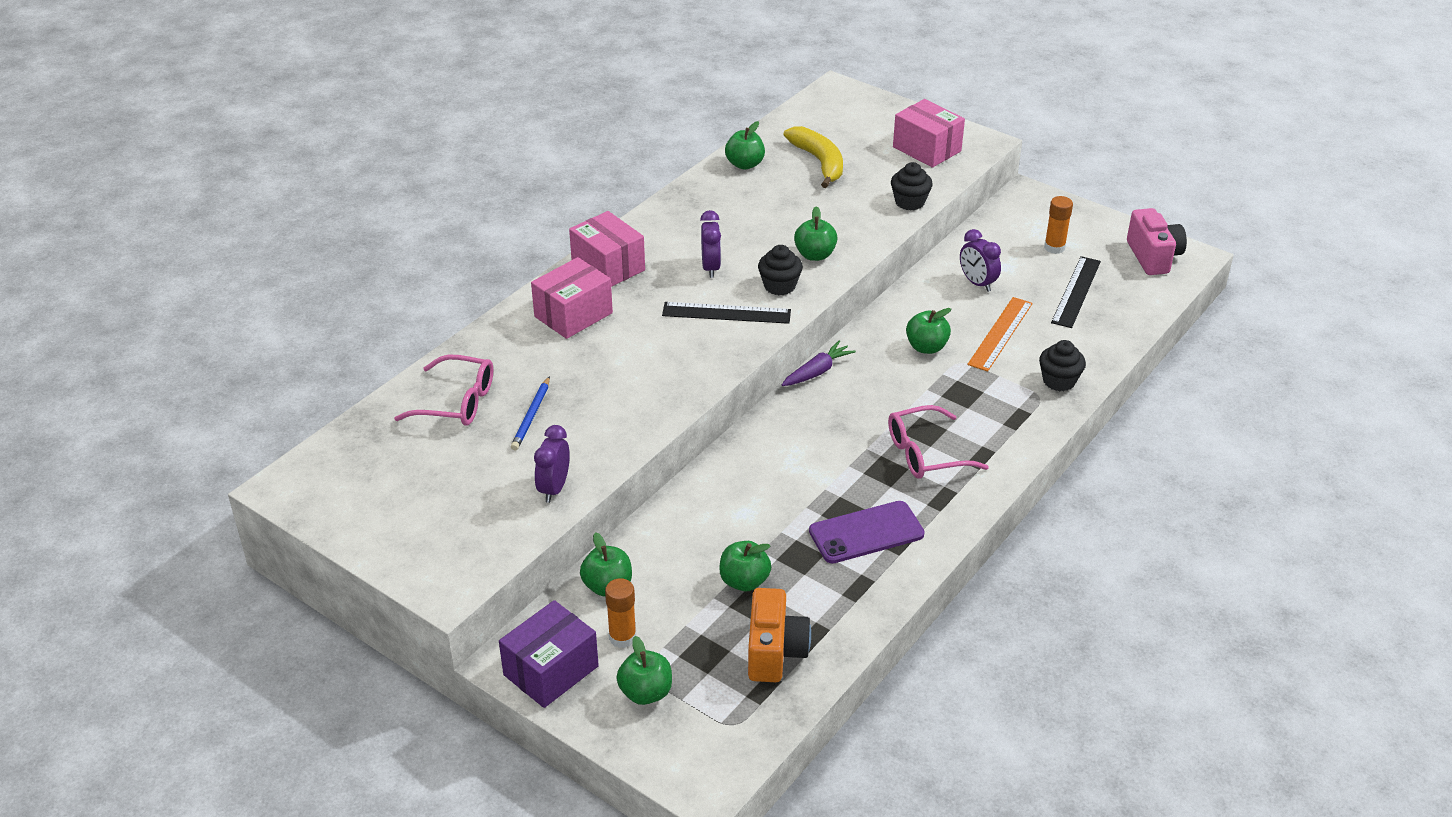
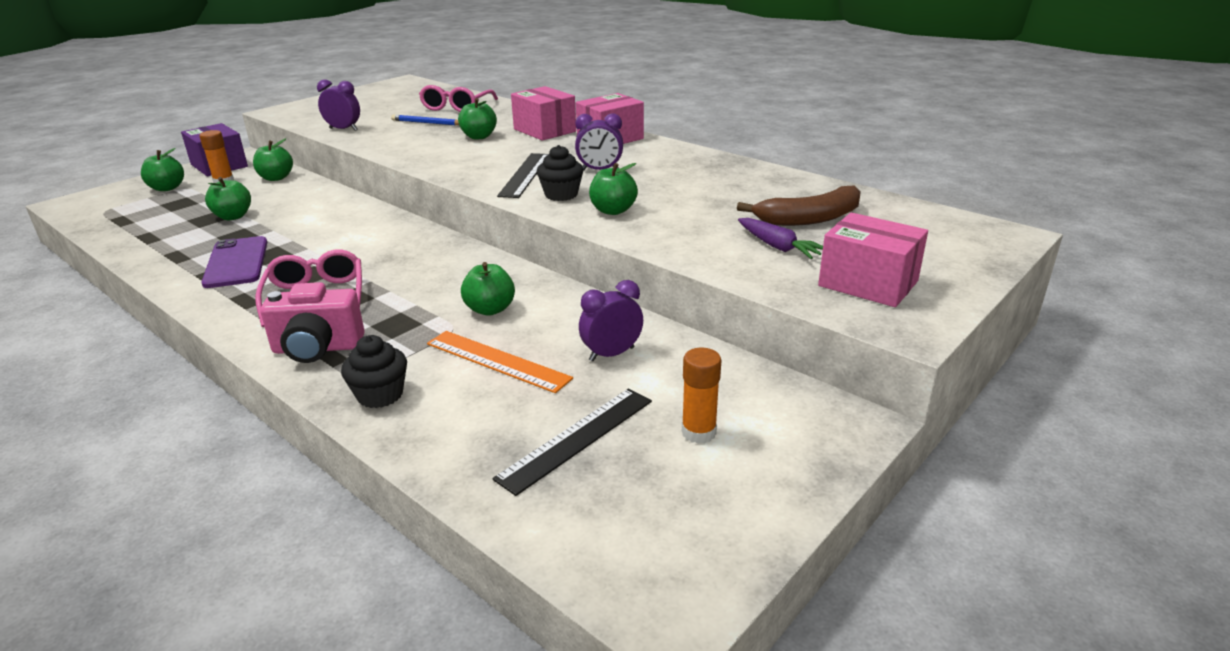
camera: 95 degrees right, 10 degrees down
green apple [725,121,765,170] -> green apple moved to [458,98,497,140]
orange camera [748,588,811,682] -> none
purple carrot [782,341,856,386] -> purple carrot moved to [738,218,823,259]
yellow banana [783,126,843,188] -> brown banana [737,185,861,226]
black cupcake [891,162,933,210] -> none
pink box [893,99,965,168] -> pink box turned 75 degrees clockwise [818,212,928,307]
black ruler [1051,256,1101,328] -> black ruler turned 75 degrees counterclockwise [492,388,652,496]
pink camera [1127,208,1187,275] -> pink camera moved to [260,282,365,363]

